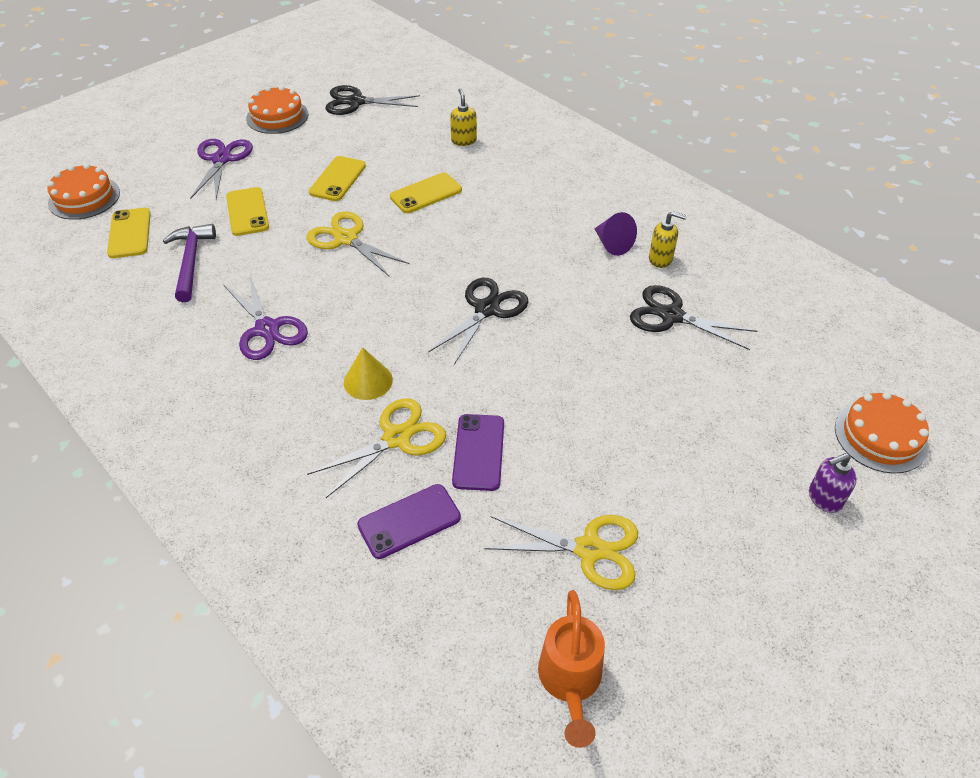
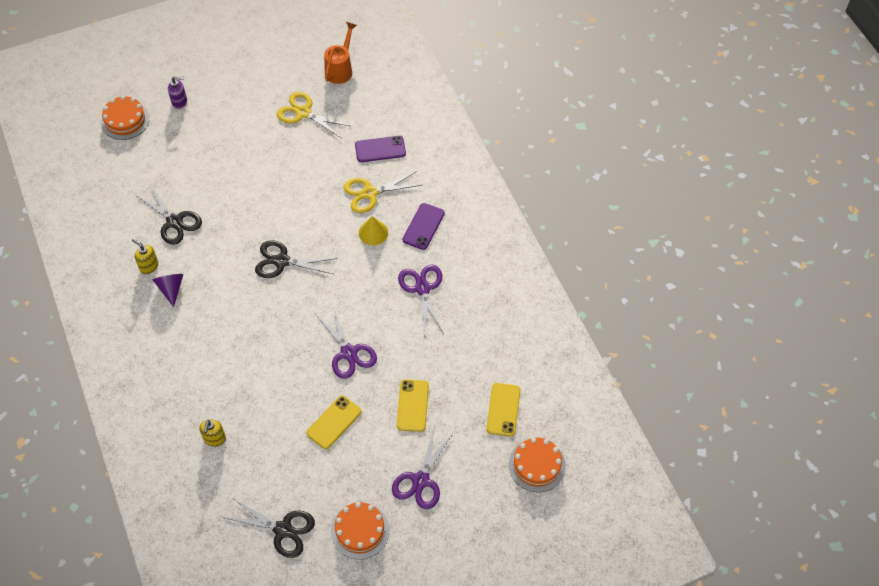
camera: 160 degrees left, 10 degrees up
purple hammer [163,224,216,302] -> none
yellow scissors [306,211,409,277] -> purple scissors [316,307,377,379]
yellow phone [390,172,462,213] -> none
black scissors [428,278,529,365] -> black scissors turned 45 degrees clockwise [255,240,337,278]
purple phone [452,414,504,491] -> purple phone moved to [403,203,445,250]

